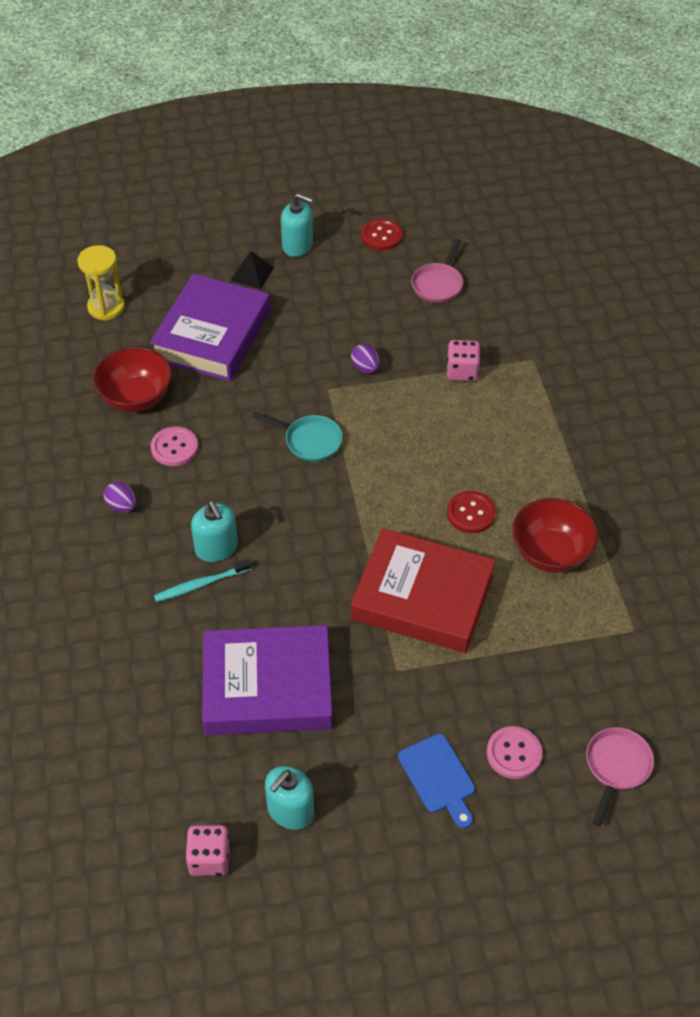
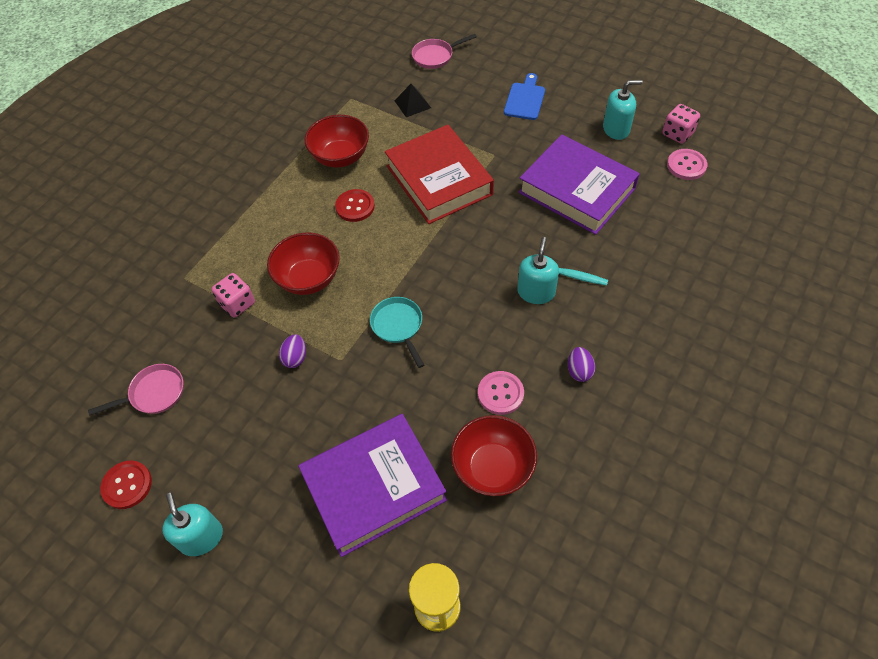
camera: 135 degrees left, 5 degrees up
black pyramid [230,251,274,289] -> black pyramid moved to [394,84,431,117]
pink button [487,726,542,779] -> pink button moved to [667,149,707,180]
none -> red bowl [267,232,340,295]

